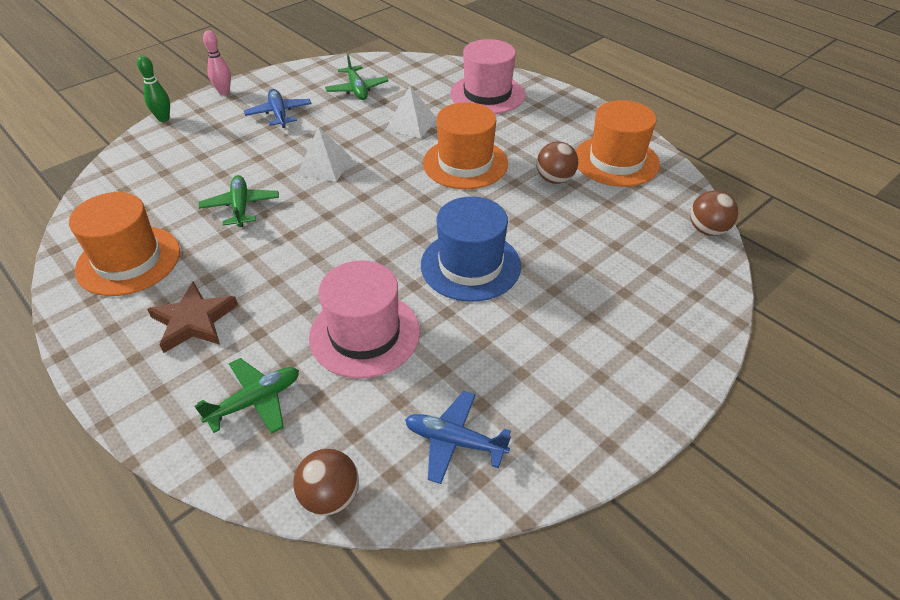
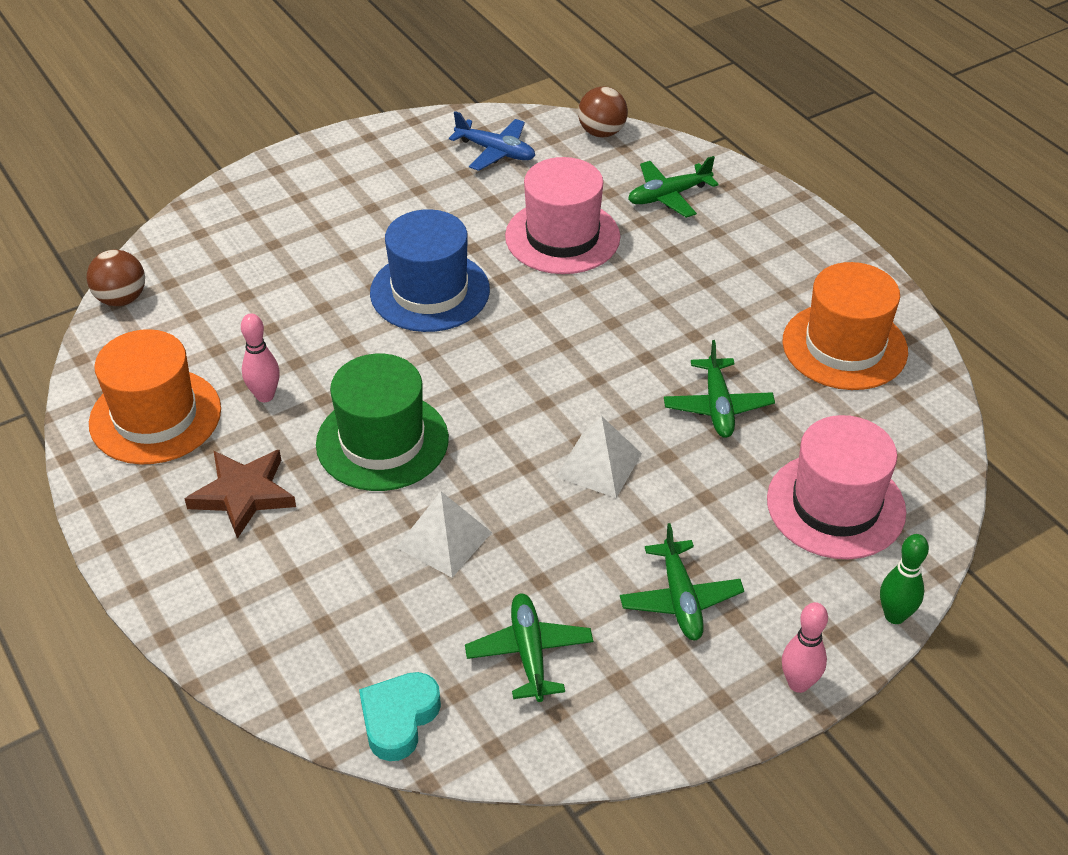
camera: 170 degrees left, 0 degrees up
brown star [147,282,238,353] -> brown star moved to [185,450,296,539]
blue plane [244,89,311,128] -> green plane [620,523,744,640]
orange hat [423,102,508,189] -> green hat [316,354,449,491]
pink hat [450,39,525,114] -> pink hat moved to [767,415,906,559]
brown ball [536,142,578,184] -> pink bowling pin [241,313,280,402]
none -> turquoise heart [359,672,441,761]

